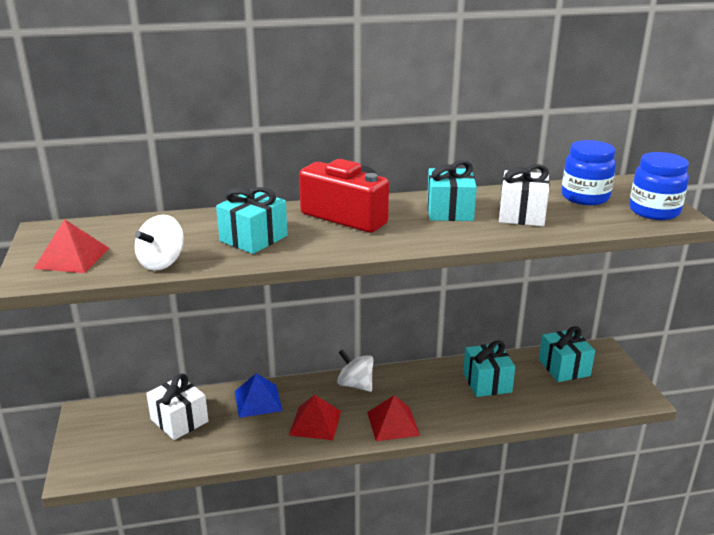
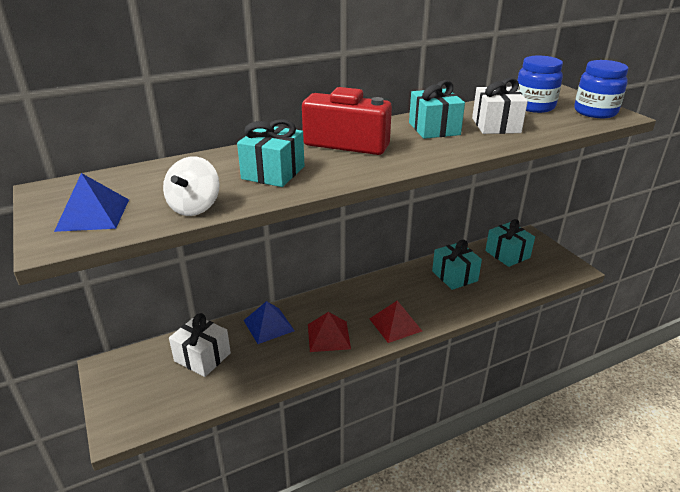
camera: 15 degrees left, 5 degrees up
red pyramid [34,219,109,273] -> blue pyramid [54,173,129,232]
white spinning top [337,349,374,392] -> none

